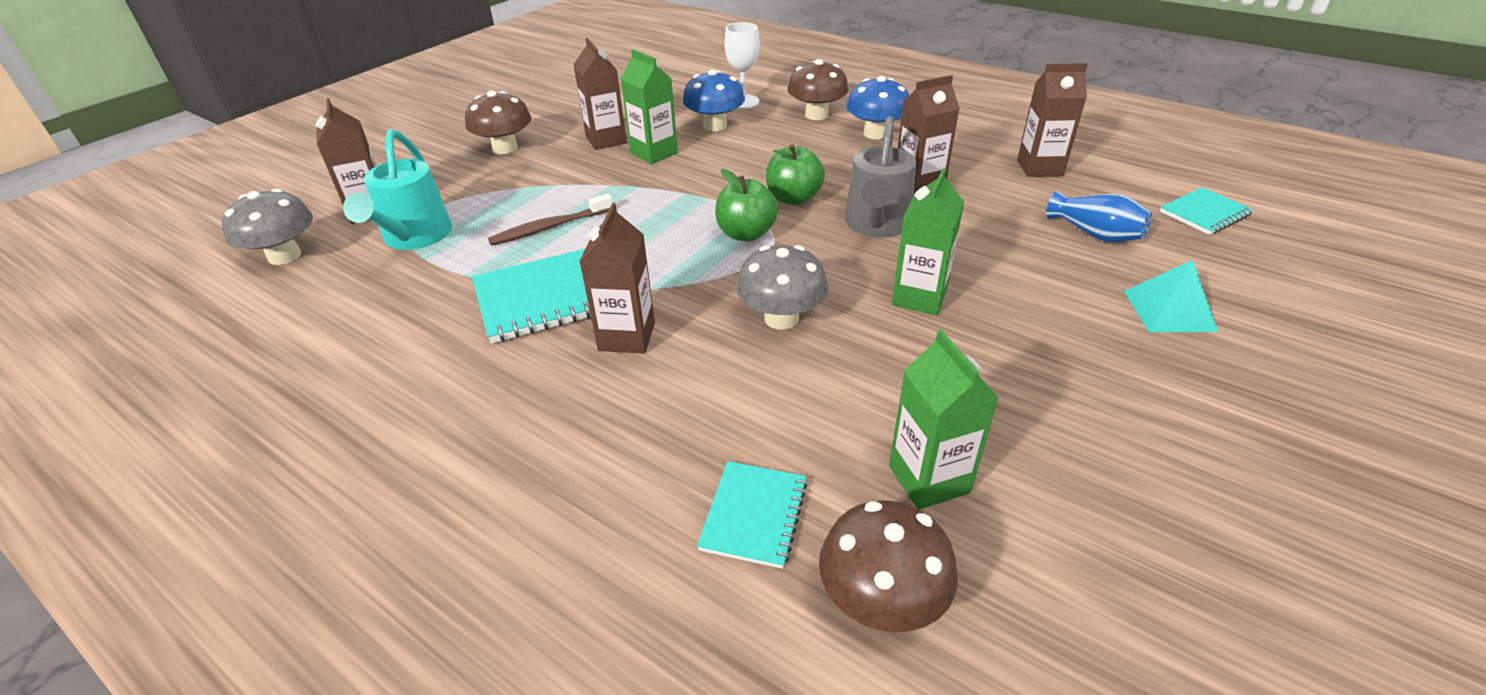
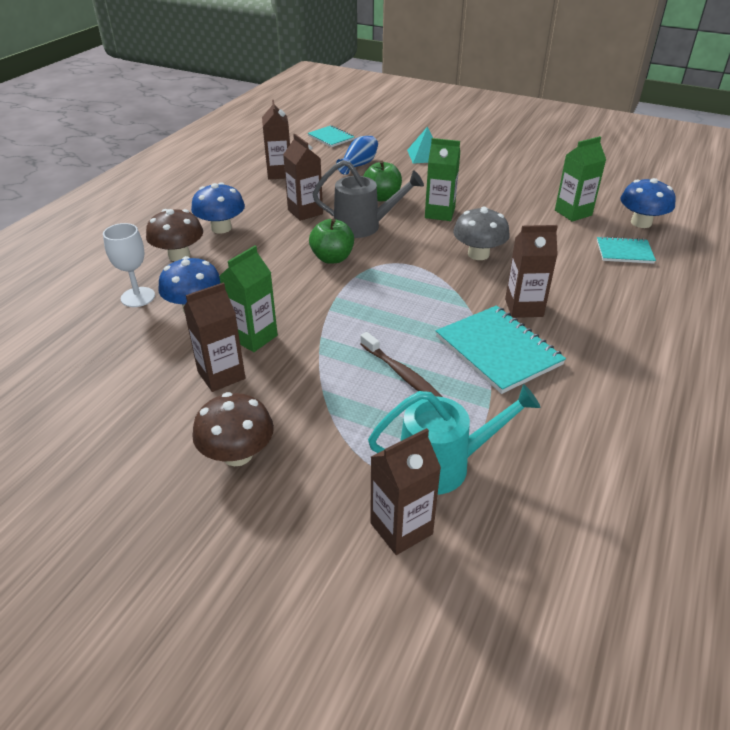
camera: 100 degrees left, 0 degrees up
grey mushroom [222,189,313,265] -> none
green apple [715,169,778,241] -> green apple moved to [363,160,402,201]
brown mushroom [819,500,958,632] -> blue mushroom [620,178,676,228]

